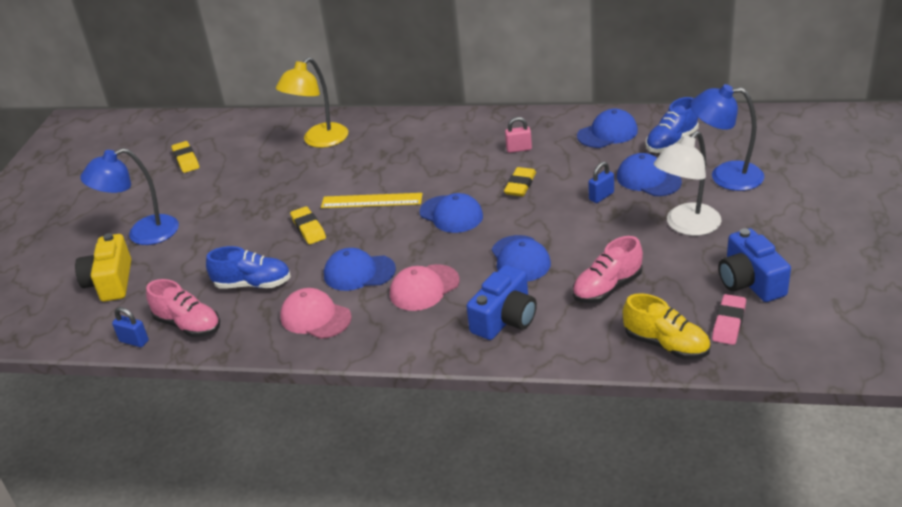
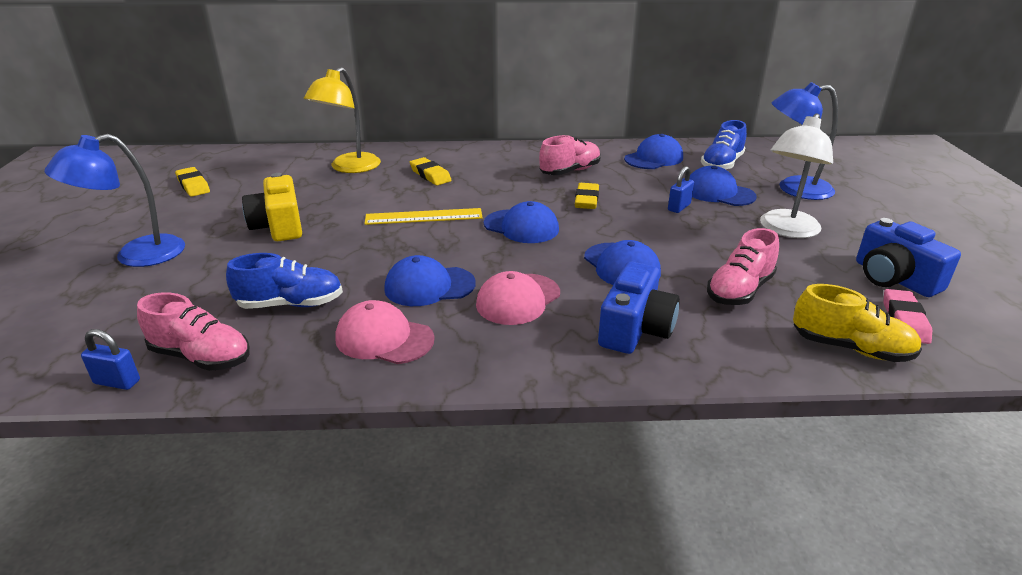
camera: 15 degrees left, 5 degrees down
yellow camera [75,233,131,302] -> yellow camera moved to [242,173,302,241]
yellow eraser [290,206,326,244] -> yellow eraser moved to [410,157,452,185]
pink padlock [505,117,532,153] -> pink shoe [539,135,601,175]

